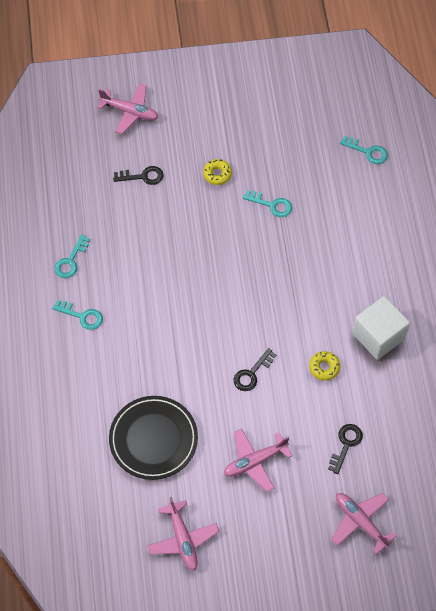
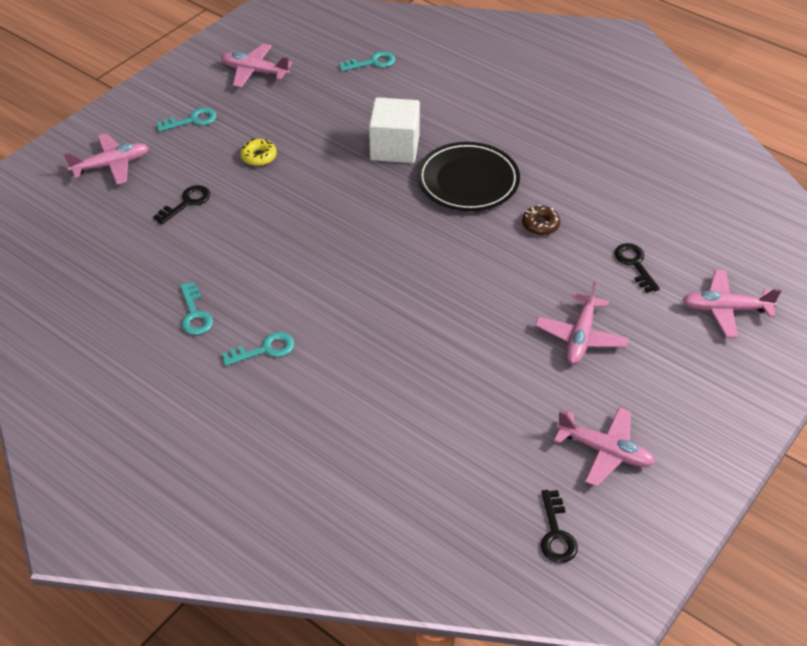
camera: 45 degrees left, 15 degrees down
black plate [109,396,198,480] -> black plate moved to [417,142,520,211]
black key [234,348,276,391] -> black key moved to [541,490,578,563]
turquoise key [243,190,292,217] -> turquoise key moved to [156,108,217,132]
yellow donut [309,351,340,380] -> brown donut [522,204,560,235]
white cube [352,296,410,360] -> white cube moved to [369,97,420,163]
none -> pink plane [221,44,292,88]

